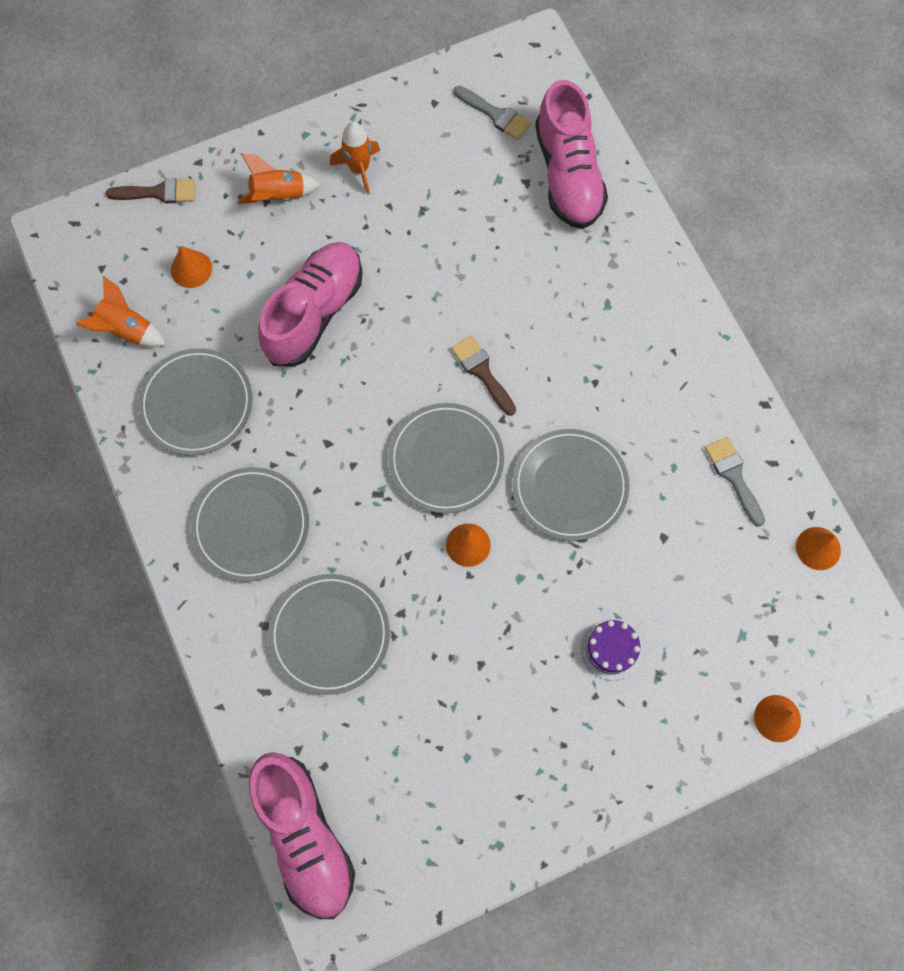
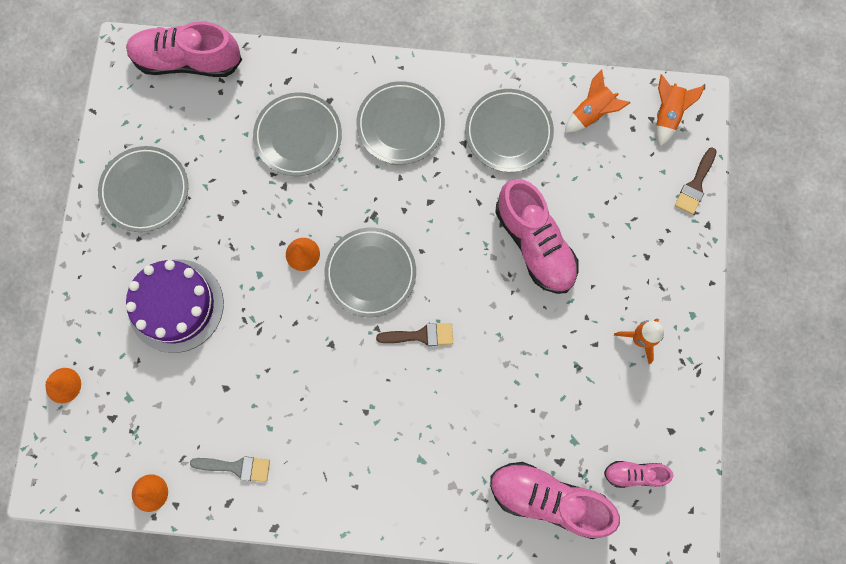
camera: 120 degrees right, 5 degrees up
orange cone [171,246,212,288] -> none
orange rocket [237,153,321,204] -> orange rocket moved to [656,74,705,146]
grey brush [454,86,532,140] -> pink shoe [604,461,673,488]
grey plate [513,429,629,541] -> grey plate moved to [98,146,188,232]
purple cake [581,618,643,681] -> purple cake [126,259,224,353], size x2.01

